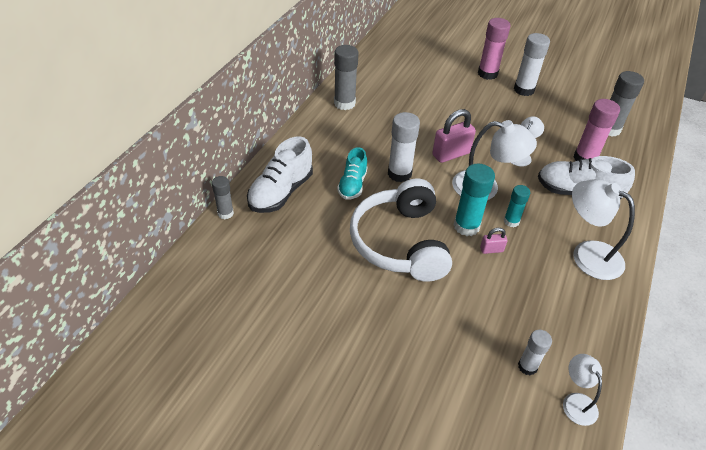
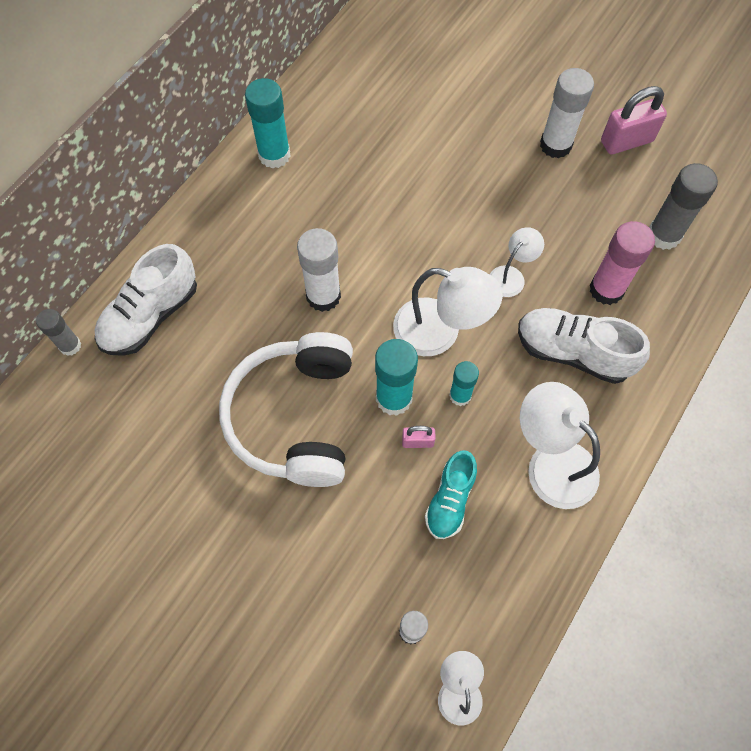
camera: 10 degrees right, 20 degrees up
grey glue stick [334,45,358,110] -> turquoise glue stick [245,78,291,168]
turquoise shoe [337,147,367,200] -> turquoise shoe moved to [425,450,477,539]
pink padlock [432,109,476,163] -> pink padlock moved to [601,86,667,154]
pink glue stick [478,18,510,80] -> none

